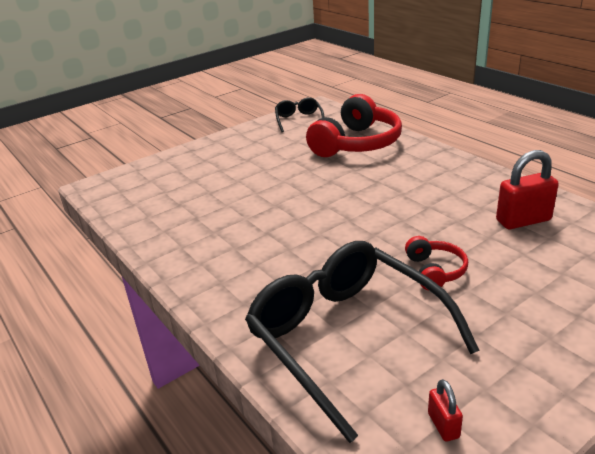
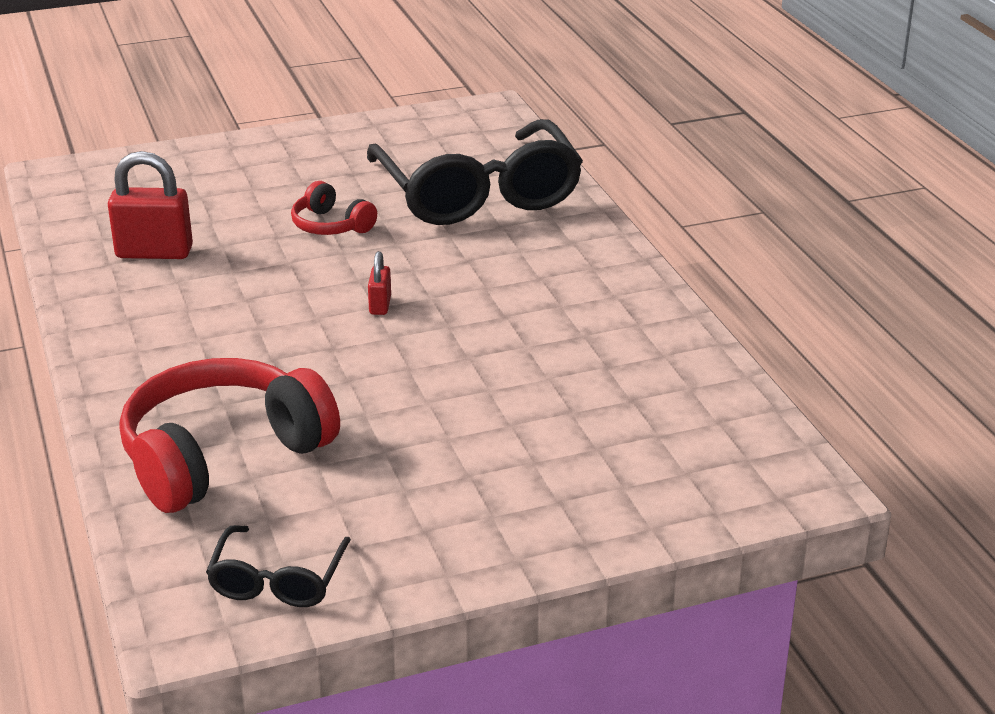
camera: 165 degrees left, 0 degrees up
red headphones [405,236,468,290] -> red headphones turned 60 degrees counterclockwise [291,181,377,235]
red padlock [428,379,463,442] -> red padlock moved to [368,251,391,315]

